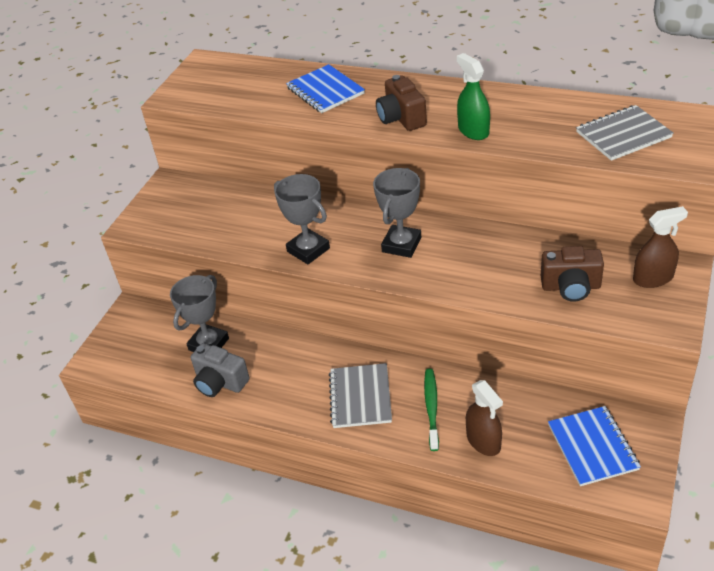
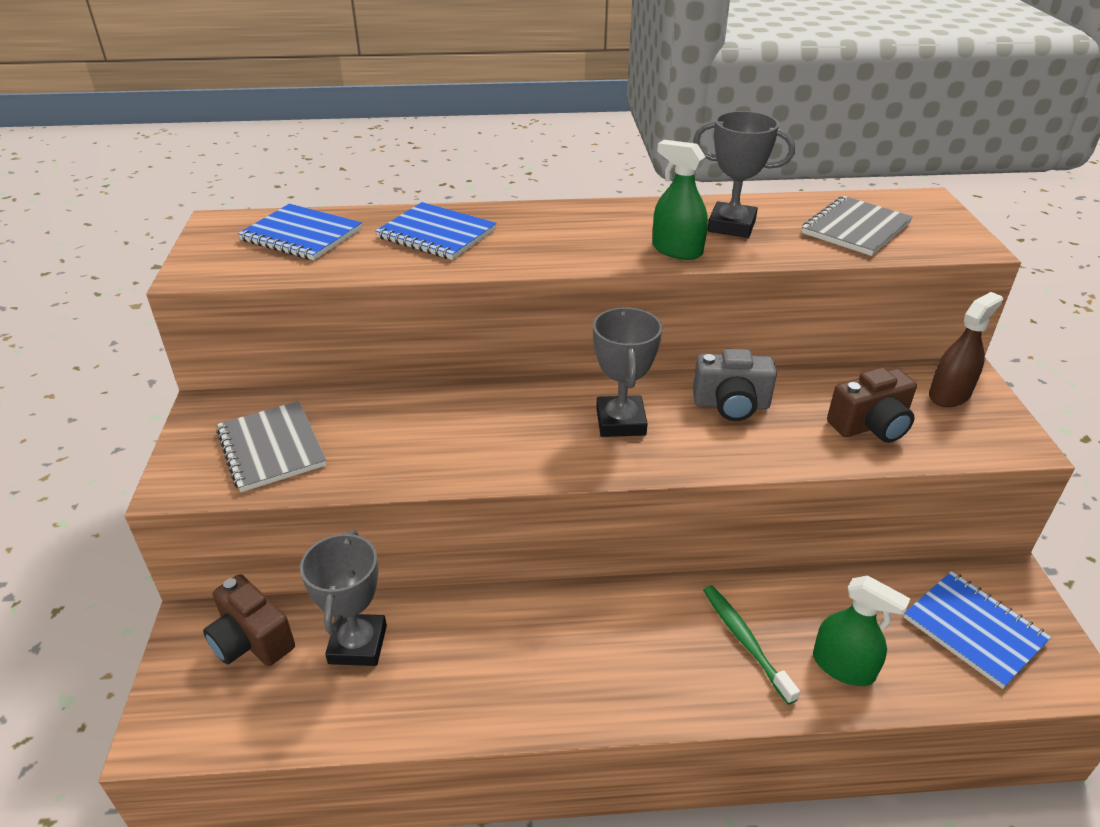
camera: 30 degrees left, 5 degrees down
grey camera [191,343,250,397] -> grey camera moved to [693,349,777,421]
grey trophy [274,174,330,264] -> grey trophy moved to [693,111,795,238]
grey notebook [329,363,392,428] -> grey notebook moved to [216,401,327,492]
brown camera [376,75,427,131] -> brown camera moved to [203,574,295,666]
brown spray bottle [466,380,503,456] -> green spray bottle [813,575,911,686]
none -> blue notebook [238,204,362,260]

